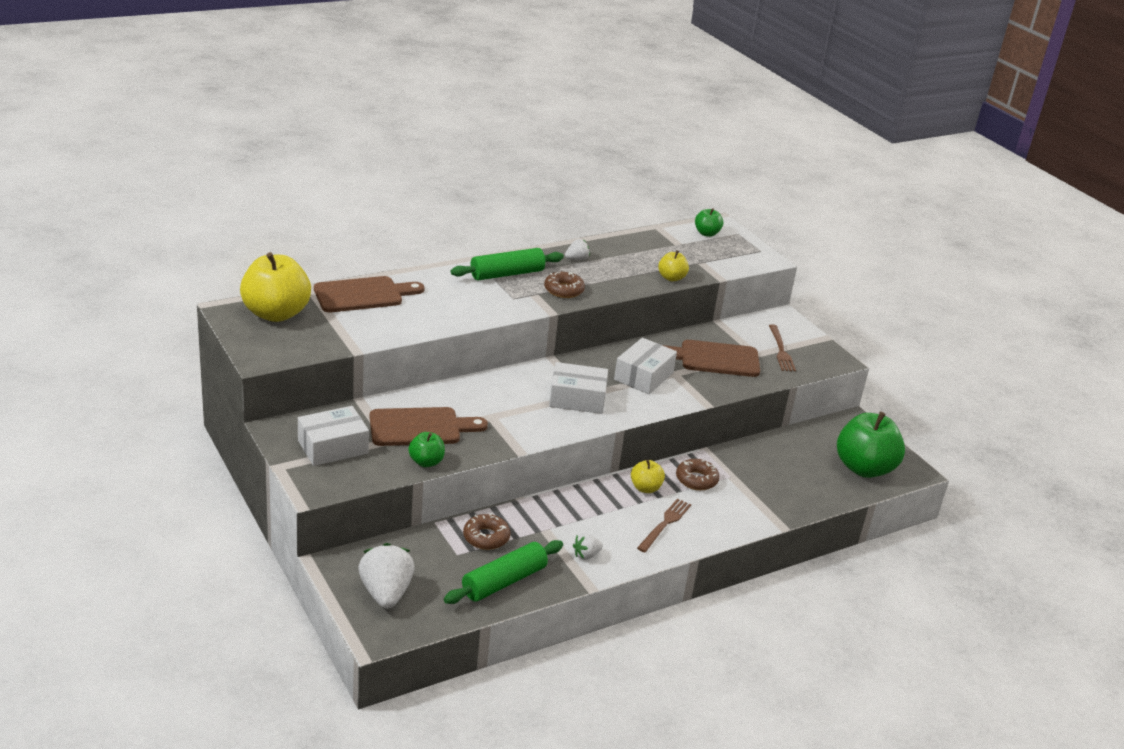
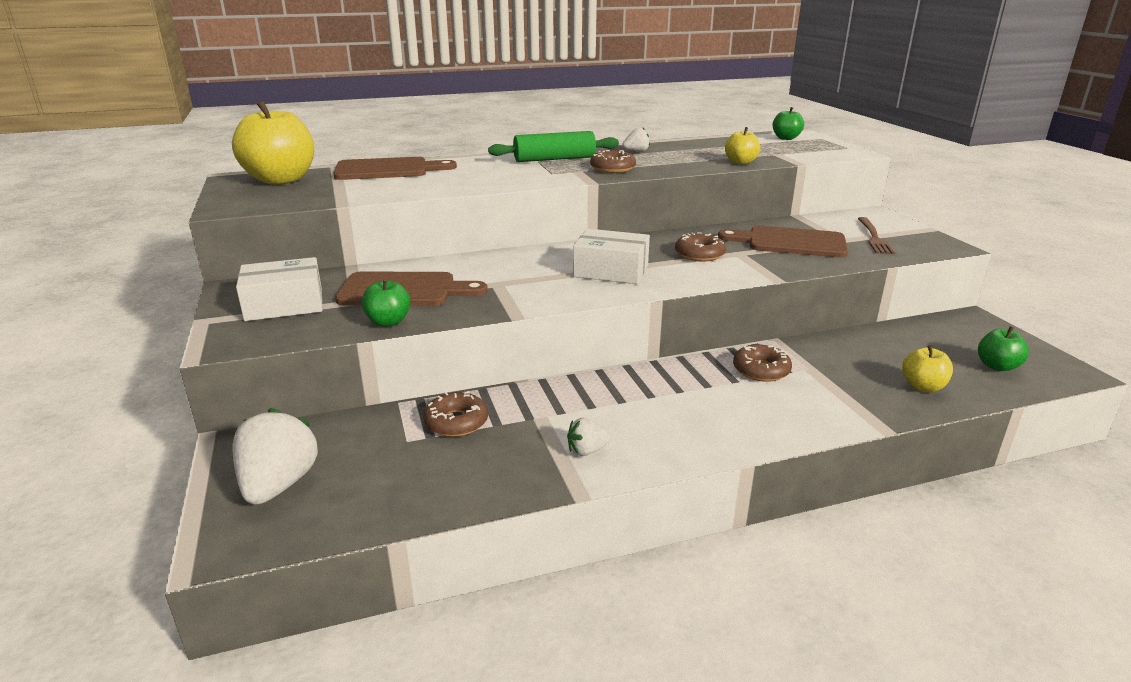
camera: 15 degrees right, 5 degrees down
green rolling pin [444,540,563,604] -> none
white box [614,338,677,394] -> brown donut [675,232,726,261]
yellow apple [631,460,665,493] -> yellow apple moved to [902,345,953,392]
brown fork [637,498,691,552] -> none
green apple [837,412,905,478] -> green apple [978,326,1029,371], size x0.49

